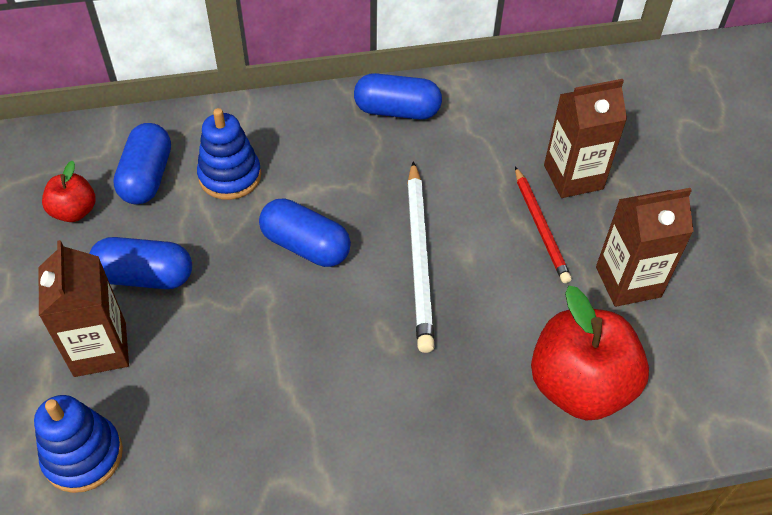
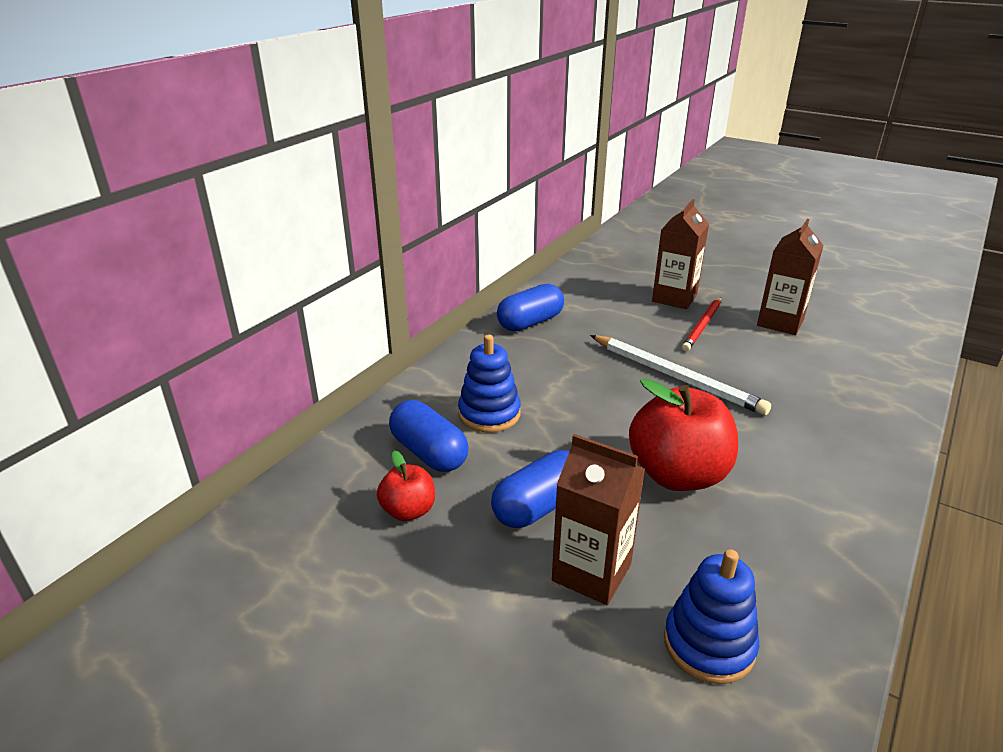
camera: 45 degrees left, 20 degrees down
blue capsule [259,199,351,267] -> none
red pencil [515,167,572,283] -> red pencil turned 90 degrees clockwise [682,297,721,351]
red apple [531,286,649,421] -> red apple moved to [629,378,738,491]

